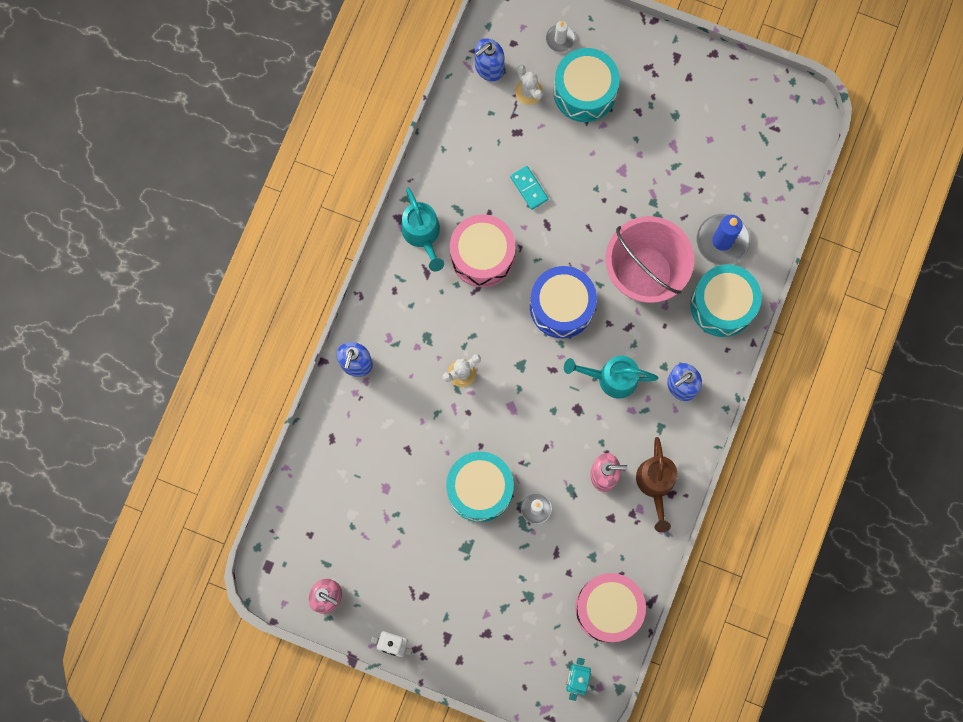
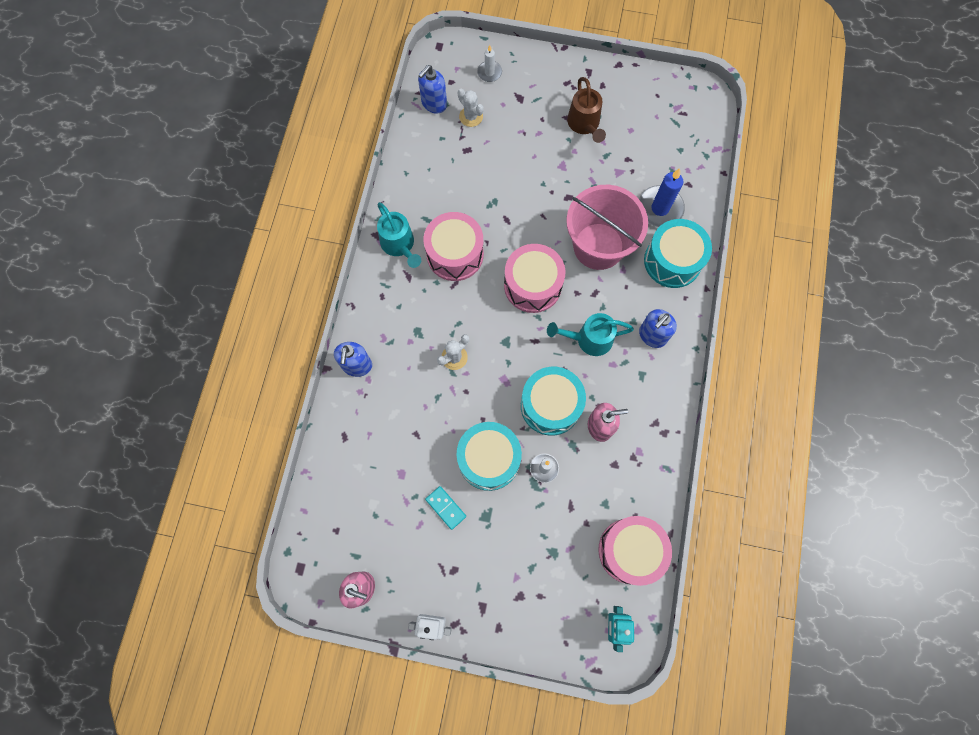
camera: 10 degrees left, 5 degrees down
turquoise domino [510,166,548,210] -> turquoise domino moved to [425,486,466,530]
blue drum [530,266,597,338] -> pink drum [504,244,565,313]
turquoise drum [553,48,620,122] -> turquoise drum moved to [521,367,586,436]
brown watering can [636,437,677,532] -> brown watering can moved to [567,77,606,143]

